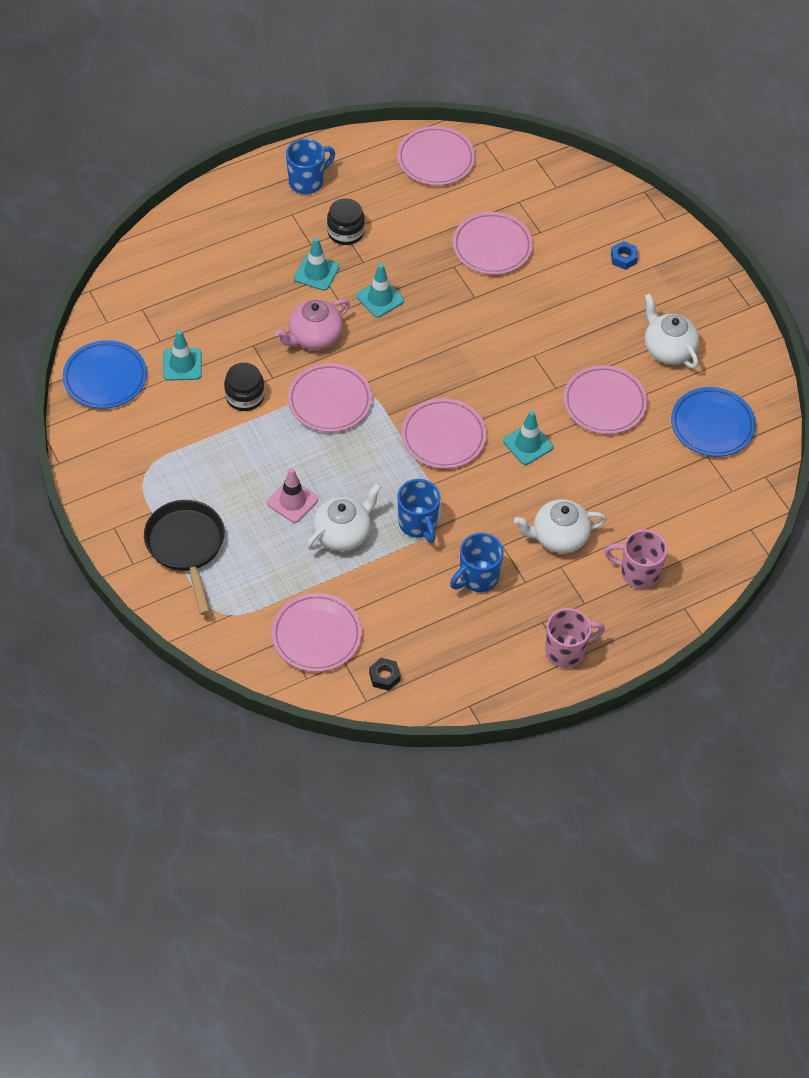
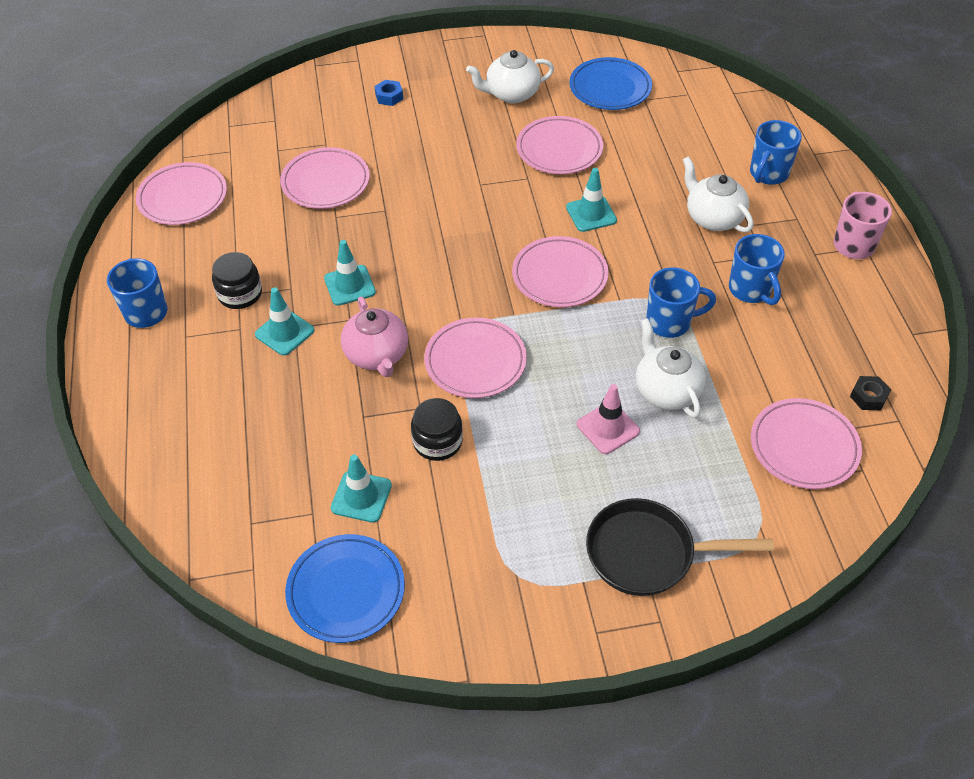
camera: 70 degrees left, 5 degrees down
white teapot [514,499,606,553] -> white teapot turned 135 degrees clockwise [683,156,753,233]
pink mug [605,530,668,589] -> blue mug [750,120,802,185]

